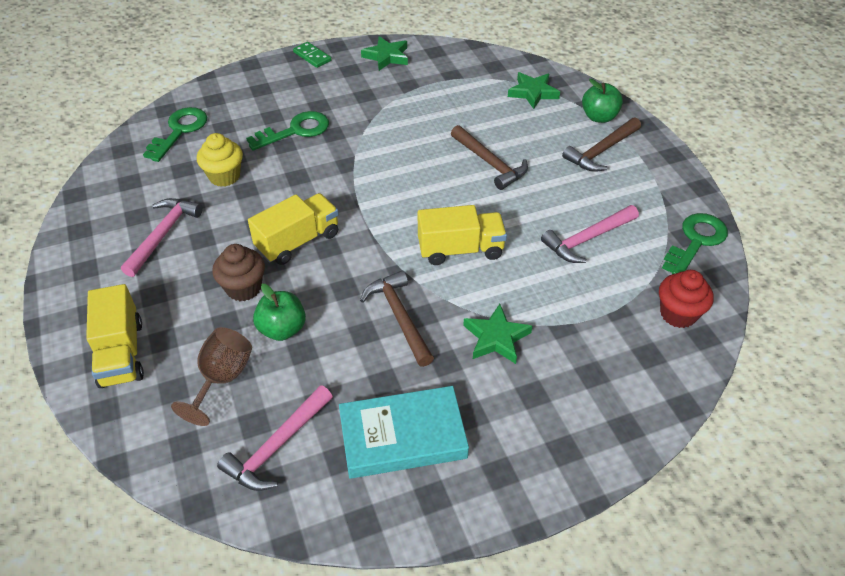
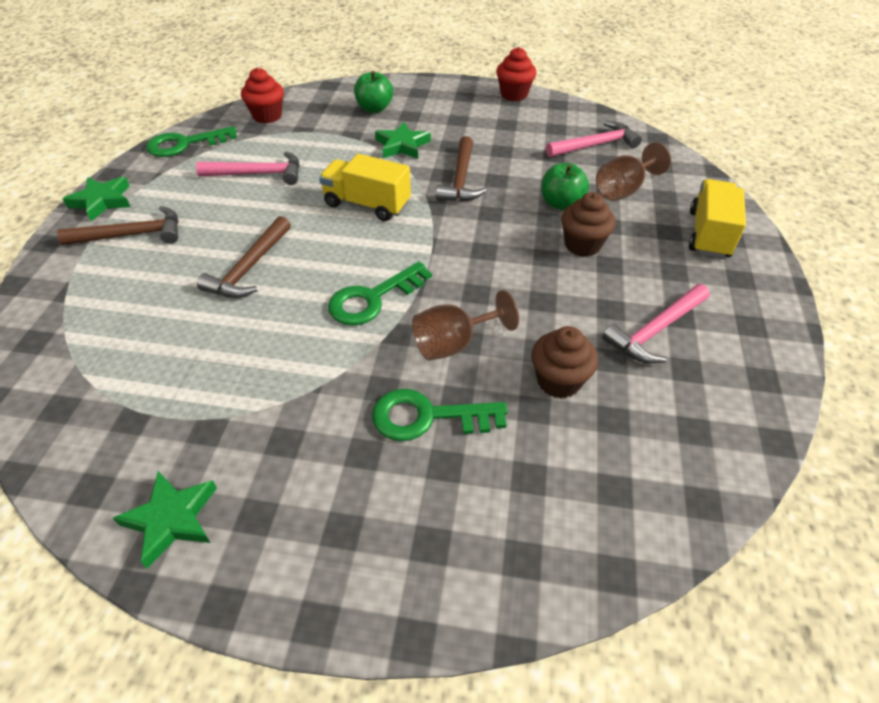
camera: 150 degrees left, 0 degrees up
green key [143,107,207,162] -> green key moved to [328,262,432,325]
yellow cupcake [197,133,243,187] -> brown cupcake [532,326,598,399]
yellow truck [248,193,339,265] -> none
green domino [293,42,331,68] -> none
turquoise book [339,386,469,479] -> none
brown hammer [451,125,528,190] -> brown hammer turned 150 degrees counterclockwise [197,216,291,298]
green star [508,72,560,109] -> green star moved to [63,177,130,221]
green apple [582,79,623,123] -> green apple moved to [354,71,393,113]
none -> brown goblet [412,290,519,360]
none -> red cupcake [496,47,536,101]

